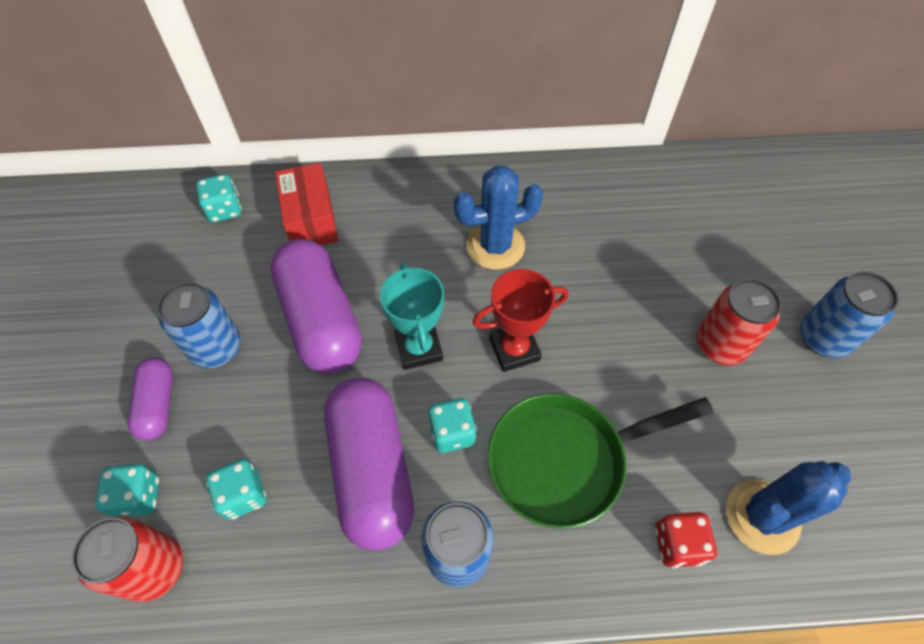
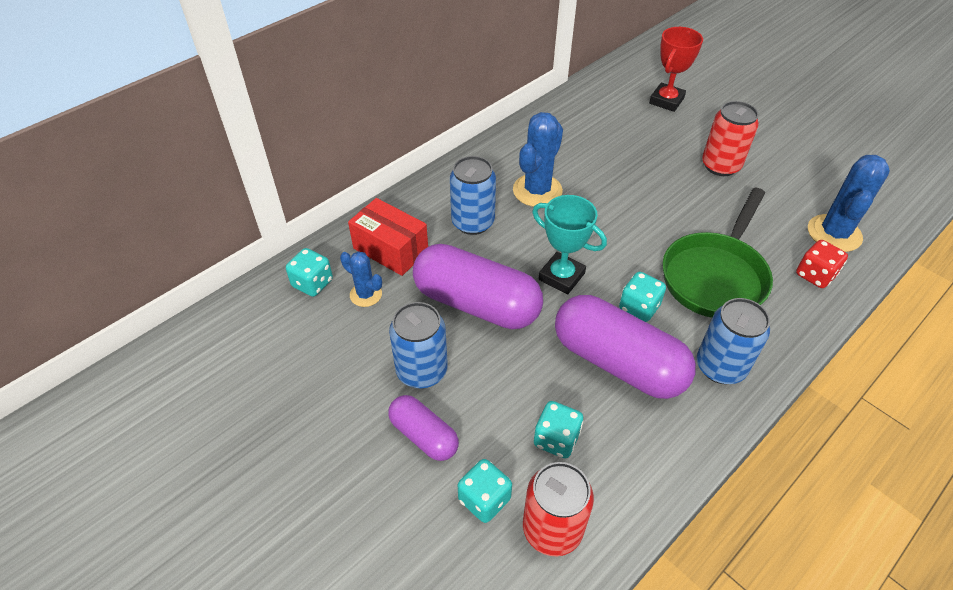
camera: 40 degrees left, 10 degrees down
red trophy [472,269,569,372] -> red trophy moved to [649,27,703,112]
blue can [800,271,899,358] -> blue can moved to [450,156,496,235]
none -> blue cactus [340,251,382,307]

